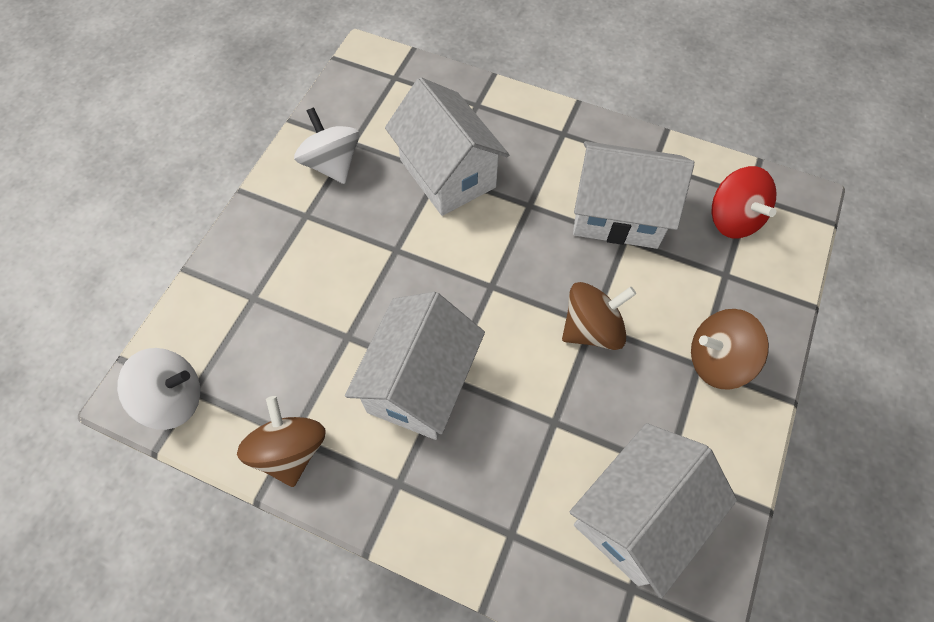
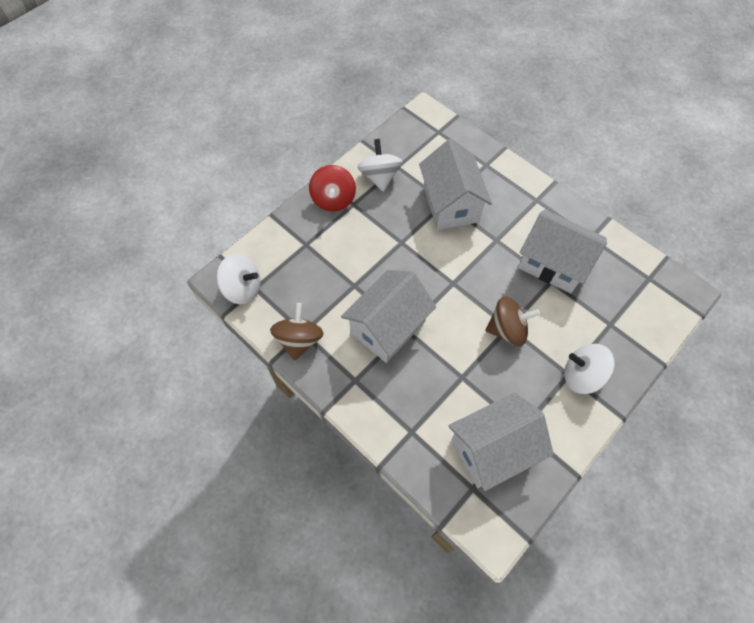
camera: 20 degrees right, 0 degrees up
brown spinning top [691,309,769,390] -> white spinning top [564,344,615,394]
red spinning top [712,166,777,239] -> red spinning top moved to [309,165,356,212]

